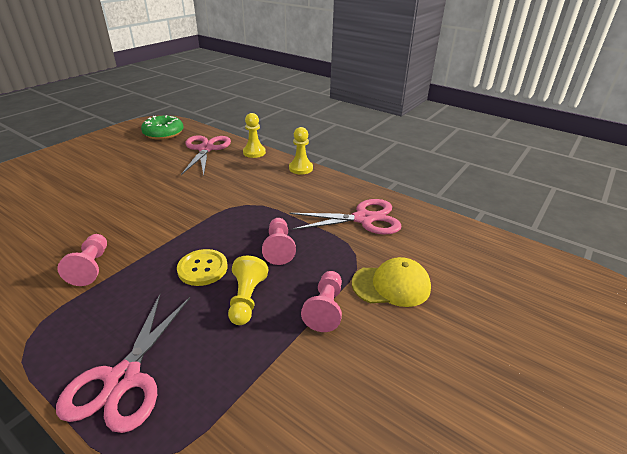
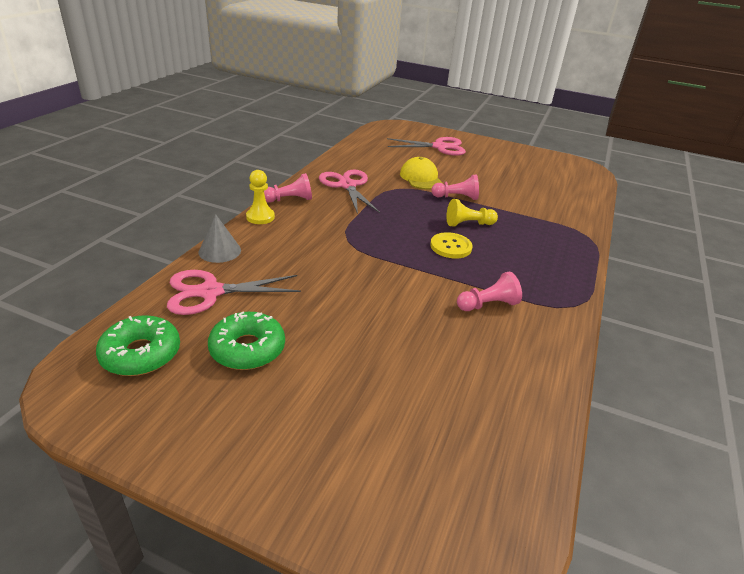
camera: 105 degrees left, 0 degrees up
pink scissors [56,294,190,433] -> pink scissors moved to [387,137,466,156]
yellow pawn [243,113,266,158] -> grey cone [199,214,241,263]
pink pawn [262,218,296,265] -> pink pawn moved to [264,173,312,203]
none -> green donut [208,312,285,370]

